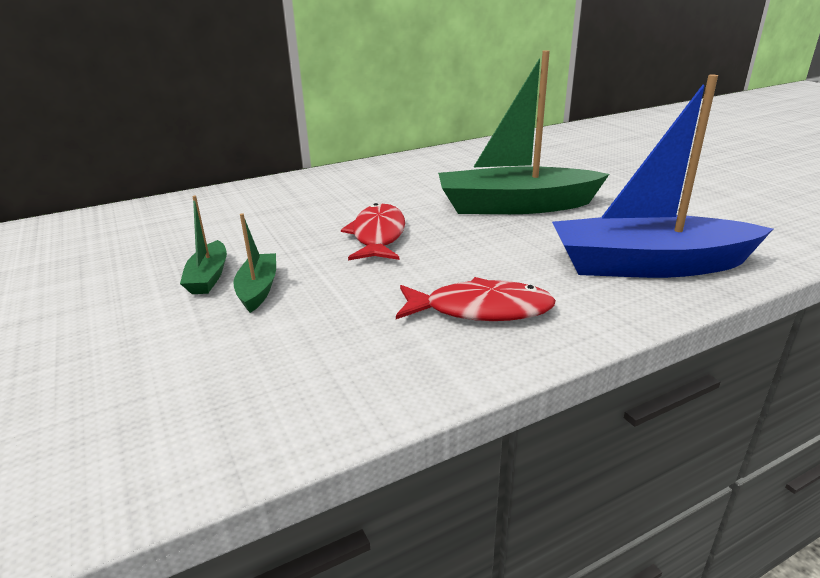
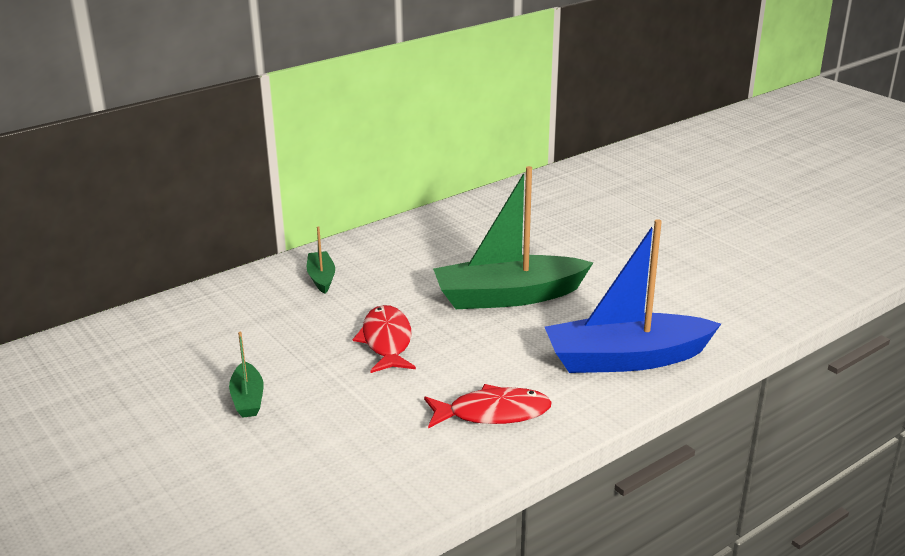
camera: 10 degrees left, 0 degrees up
green boat [233,213,276,313] -> green boat moved to [307,226,335,294]

